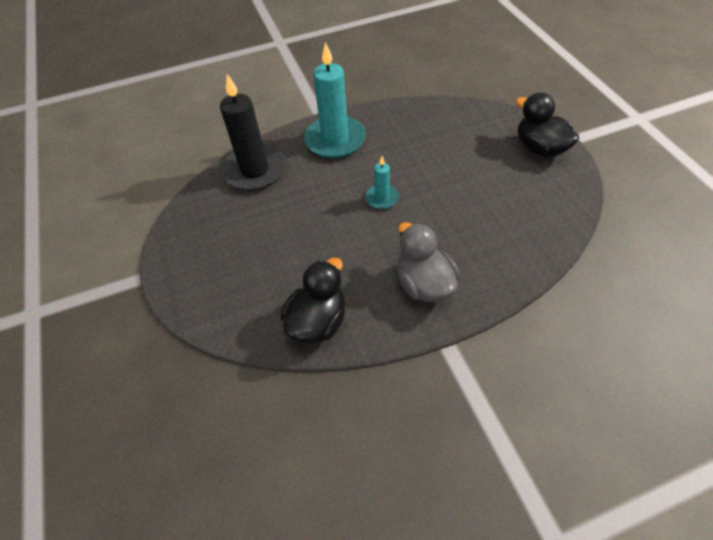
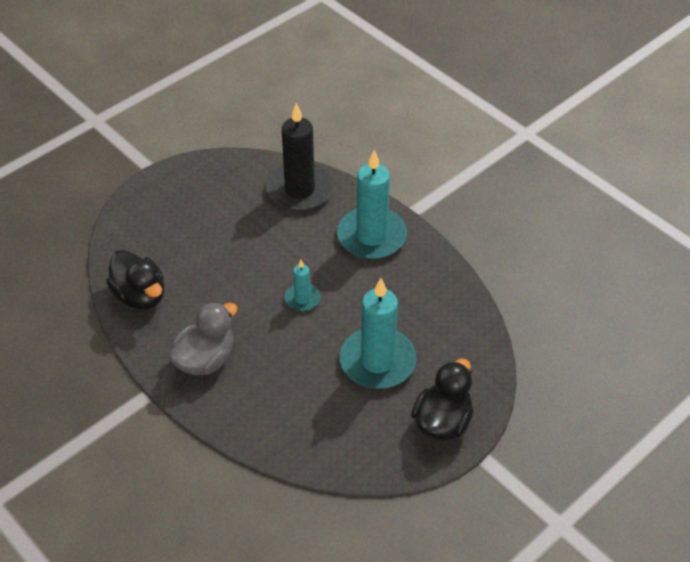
camera: 65 degrees right, 5 degrees down
black duck [281,258,345,343] -> black duck turned 45 degrees clockwise [106,250,164,309]
none -> turquoise candle [340,278,417,389]

